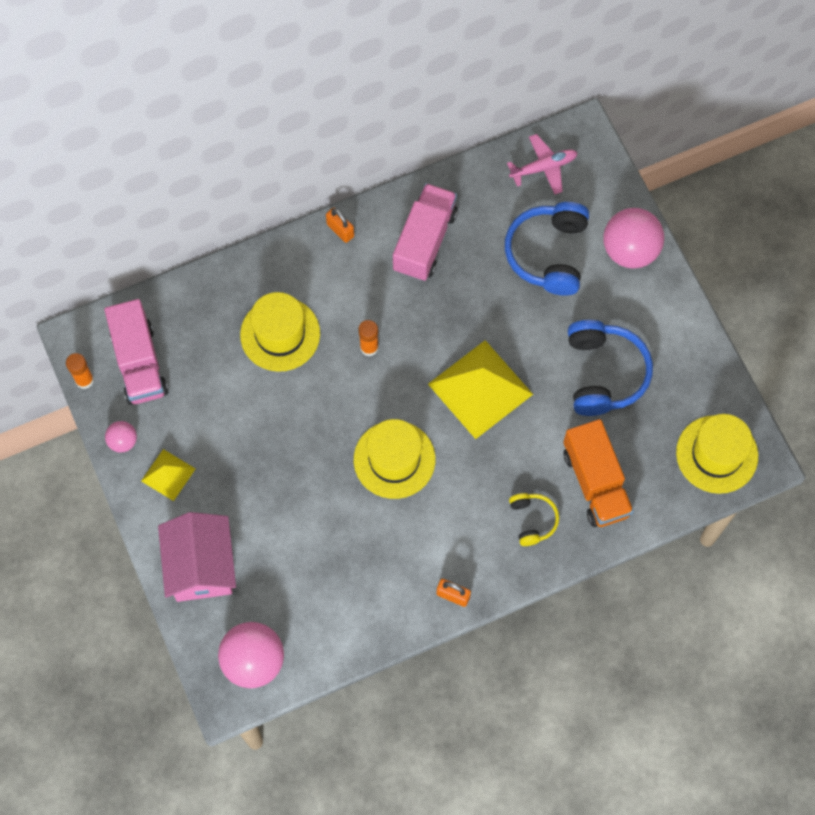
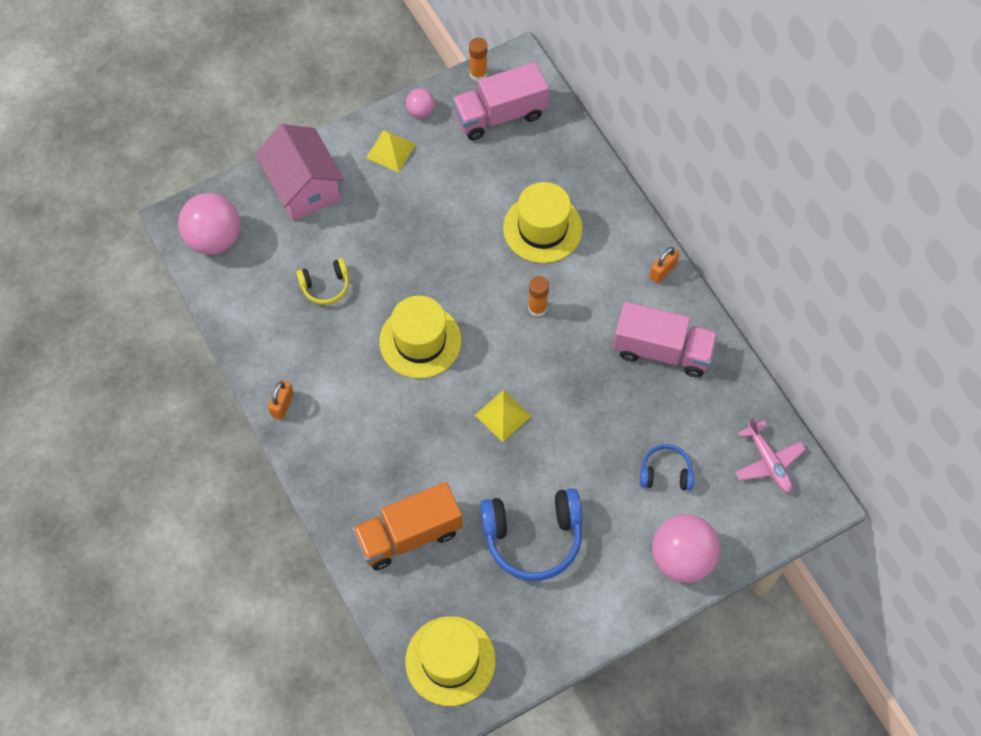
camera: 85 degrees right, 5 degrees down
pink house [158,512,236,602] -> pink house turned 75 degrees clockwise [255,124,344,221]
yellow pyramid [428,340,533,439] -> yellow pyramid [475,390,531,442], size x0.52
blue headphones [505,202,589,296] -> blue headphones [640,444,694,491], size x0.54
yellow headphones [509,493,559,546] -> yellow headphones moved to [296,258,349,305]

